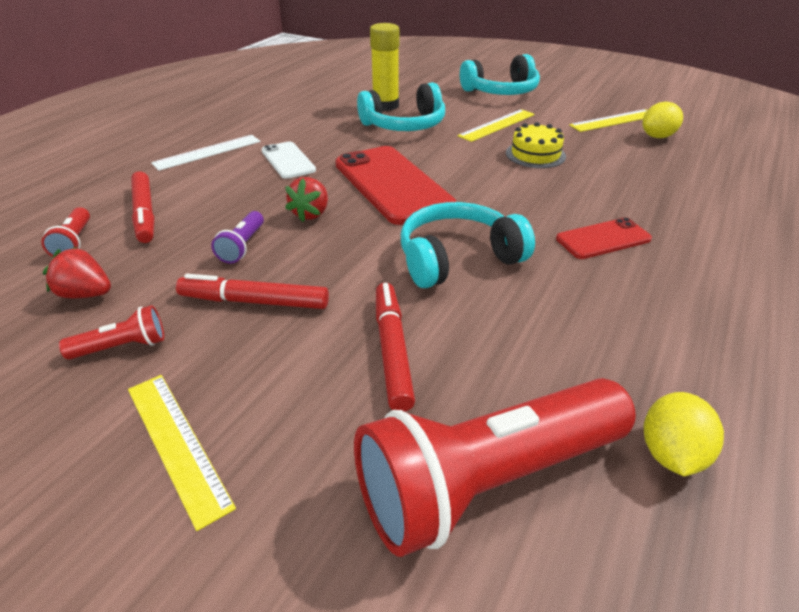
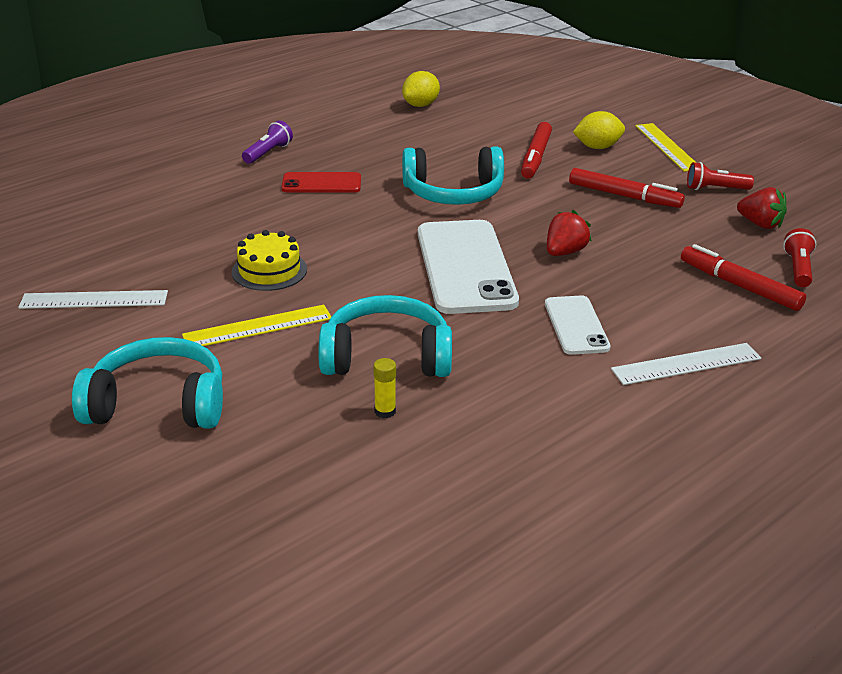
camera: 160 degrees left, 5 degrees down
red marker [131,171,154,243] -> red marker turned 45 degrees counterclockwise [681,244,806,311]
purple flashlight [211,211,264,263] -> purple flashlight moved to [242,120,293,164]
red phone [335,146,456,225] -> white phone [418,220,519,314]
red flashlight [354,378,636,557] -> none
yellow glue stick [370,23,399,111] -> yellow glue stick [374,358,396,418], size x0.45
yellow ruler [569,109,647,132] -> white ruler [18,290,168,309]
yellow lemon [642,102,683,138] -> yellow lemon moved to [573,111,625,149]

